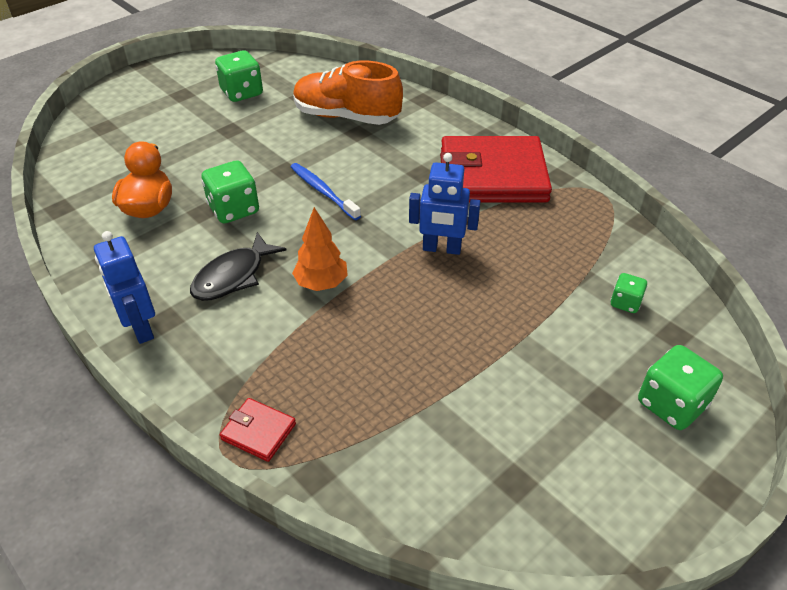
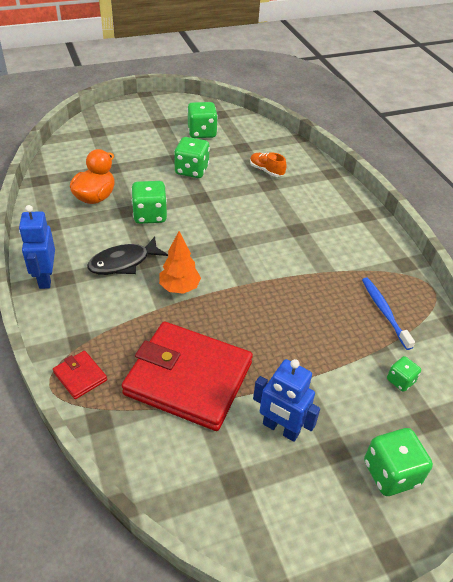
camera: 20 degrees right, 0 degrees up
blue toothbrush [291,163,361,220] -> blue toothbrush moved to [362,278,415,350]
orange shoe [293,61,403,125] -> orange shoe [250,152,287,177], size x0.47
blue robot [409,153,481,255] -> blue robot moved to [253,359,320,442]
red wallet [440,136,552,203] -> red wallet moved to [121,321,253,431]
none -> green dice [174,137,210,178]

